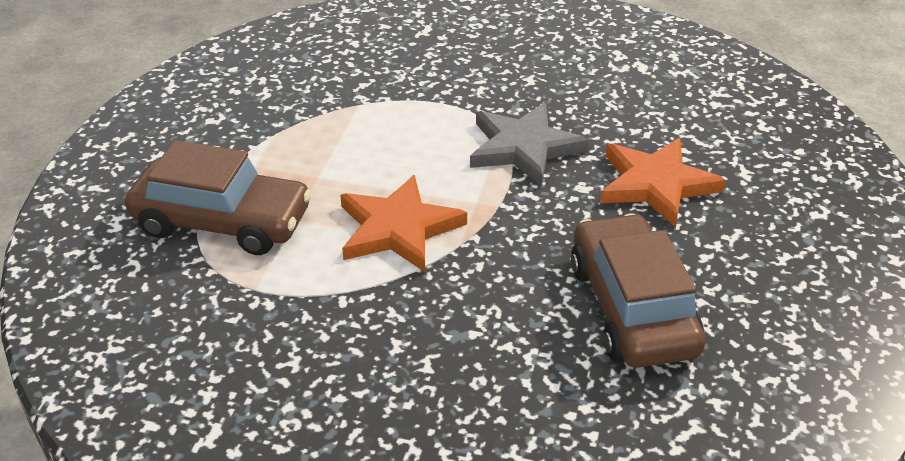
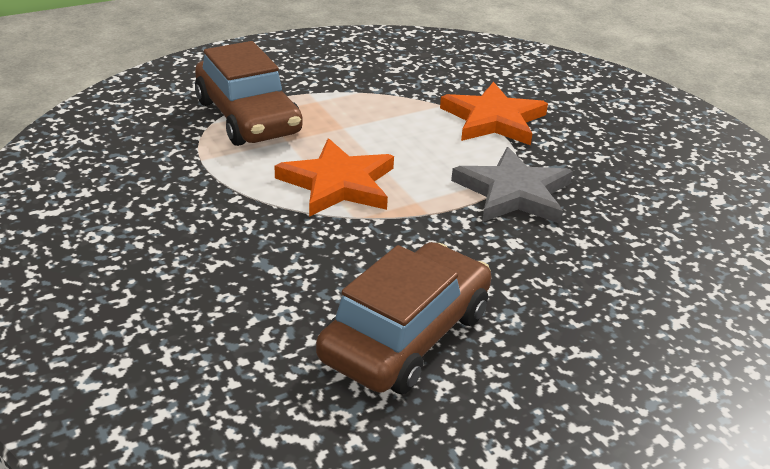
camera: 45 degrees right, 5 degrees down
orange star [600,138,726,227] -> orange star moved to [440,82,548,145]

